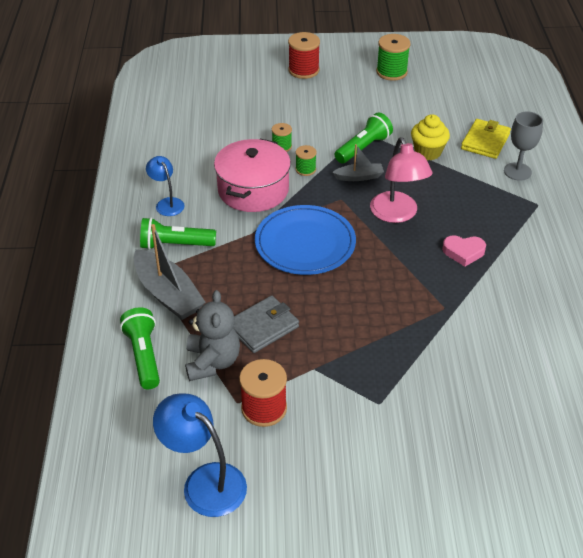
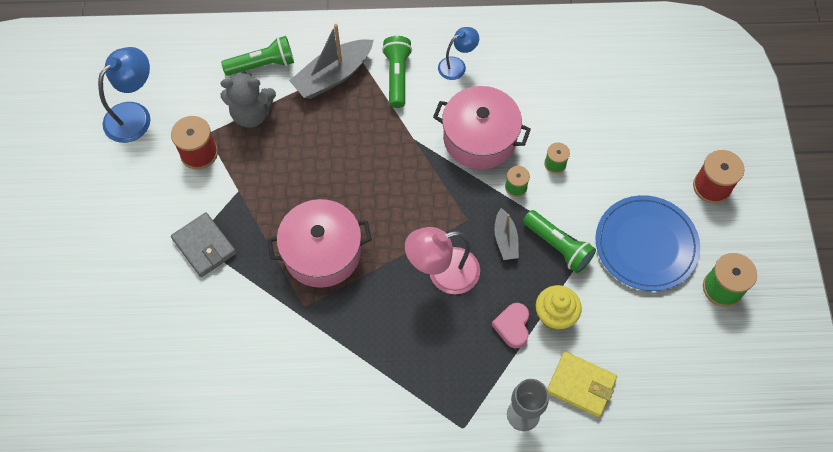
camera: 90 degrees right, 20 degrees up
grey wallet [233,295,299,353] -> grey wallet moved to [171,212,236,277]
blue plate [255,205,356,275] -> blue plate moved to [595,195,700,291]
pink heart [442,235,486,267] -> pink heart moved to [492,303,529,348]
none -> pink pot [267,199,372,288]

